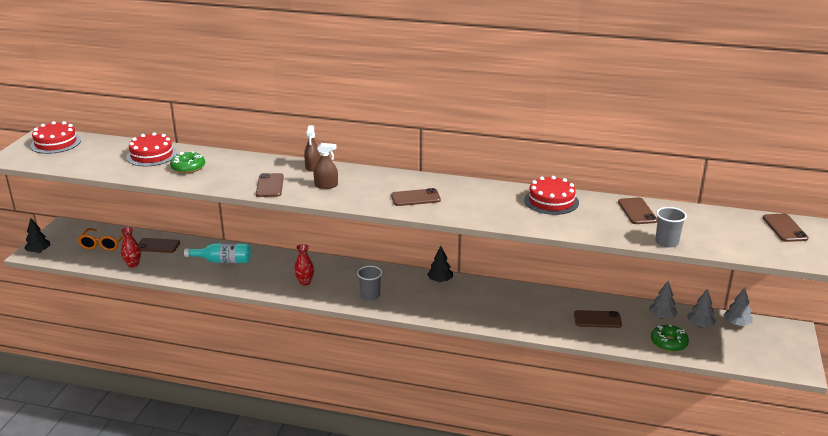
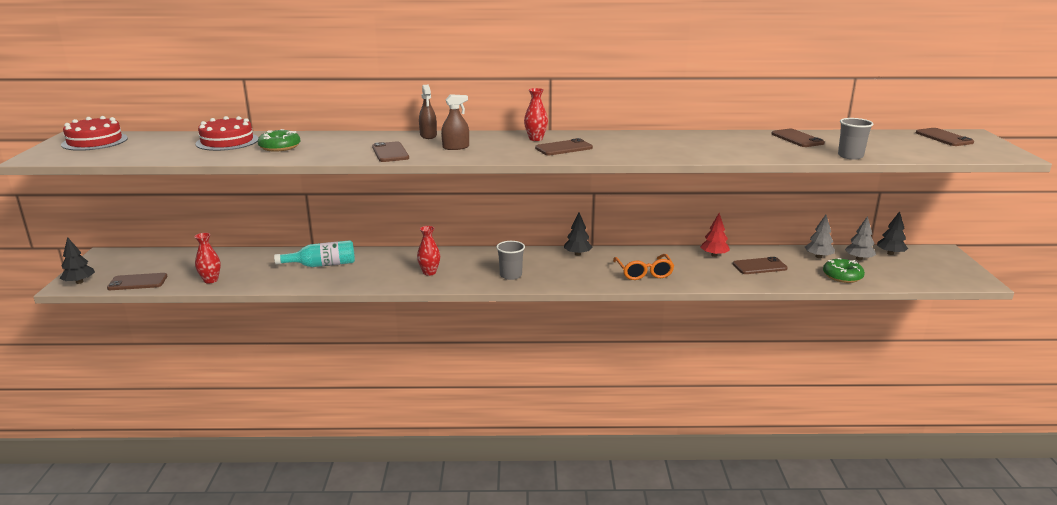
camera: 15 degrees left, 5 degrees down
orange glasses [78,228,124,251] -> orange glasses moved to [613,254,674,280]
brown phone [138,238,180,253] -> brown phone moved to [107,273,167,290]
red cake [524,176,579,215] -> none
grey tree [723,287,752,326] -> black tree [877,211,908,255]
none -> red vase [524,88,548,141]
none -> red tree [701,213,730,257]

